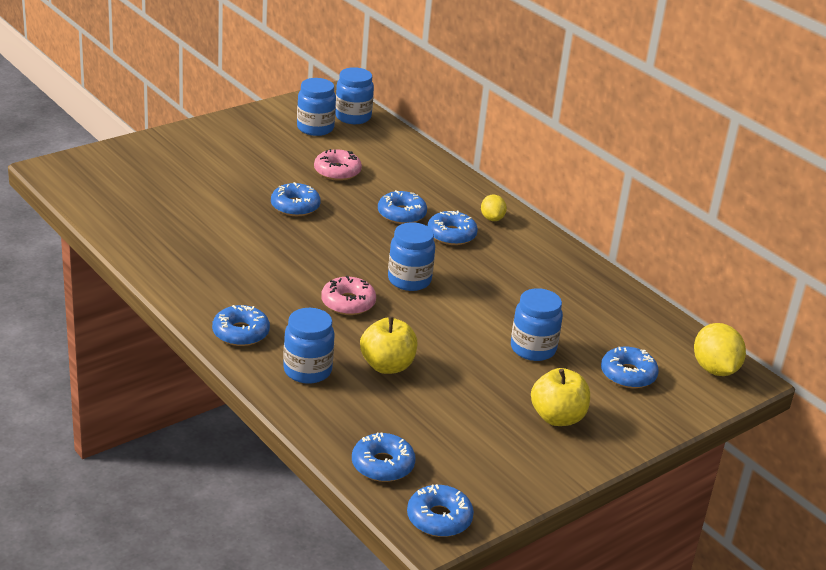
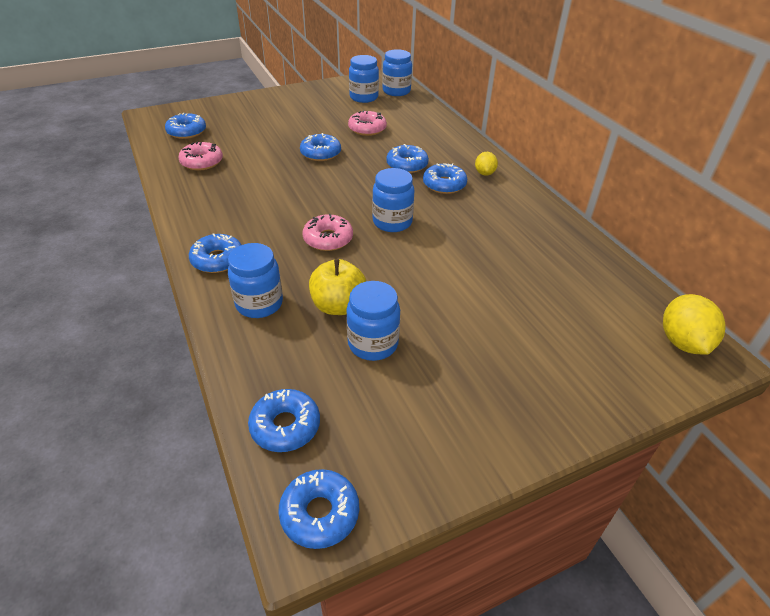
camera: 15 degrees right, 10 degrees up
blue jar [511,288,563,361] -> blue jar moved to [346,281,400,361]
yellow apple [531,368,590,426] -> none
blue donut [601,347,659,388] -> blue donut moved to [165,113,206,139]
none -> pink donut [178,142,223,170]

